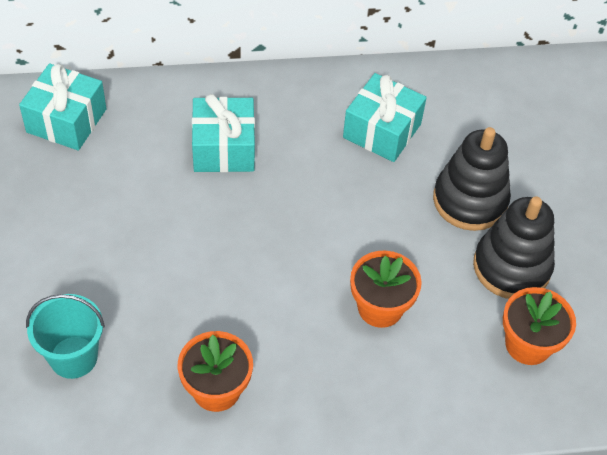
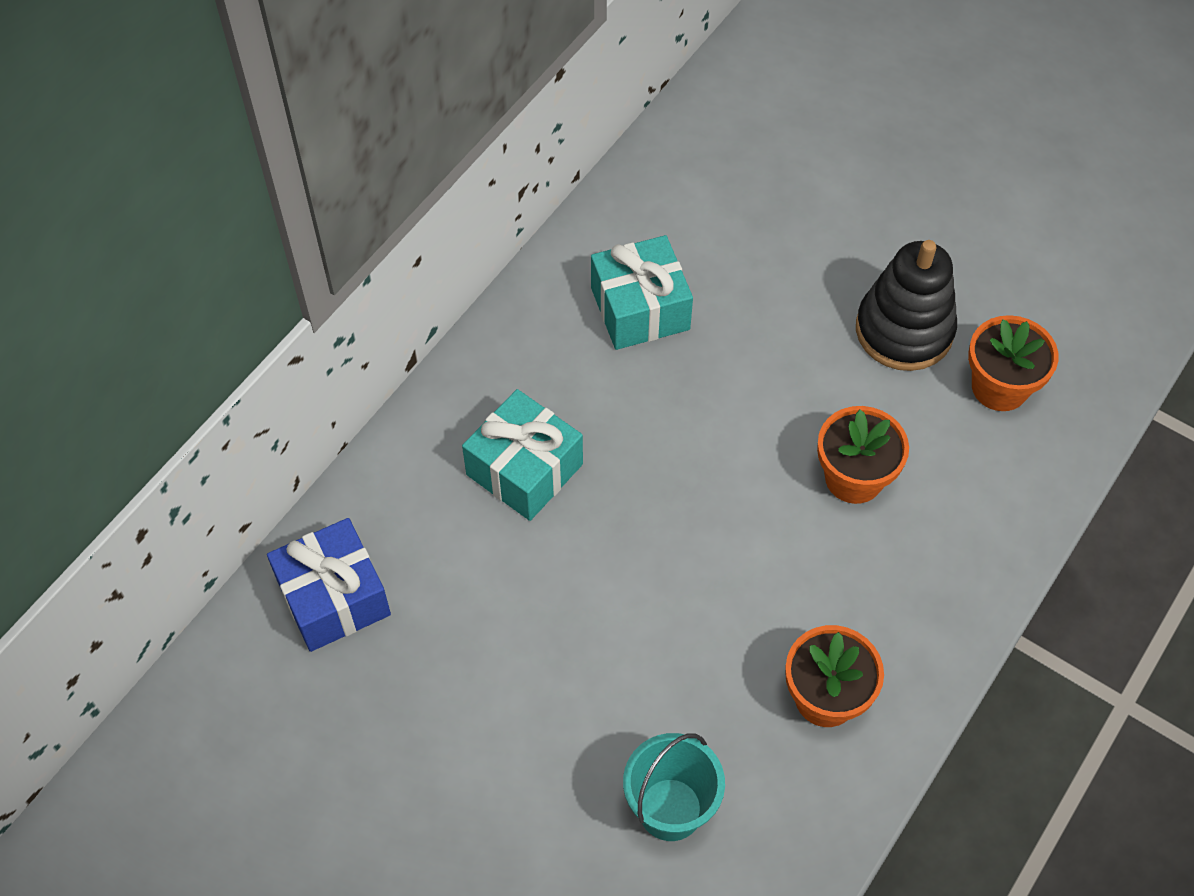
camera: 45 degrees left, 5 degrees up
turquoise gift [19,63,107,151] -> blue gift [267,518,391,652]
black stacking toy [433,127,511,231] -> none

